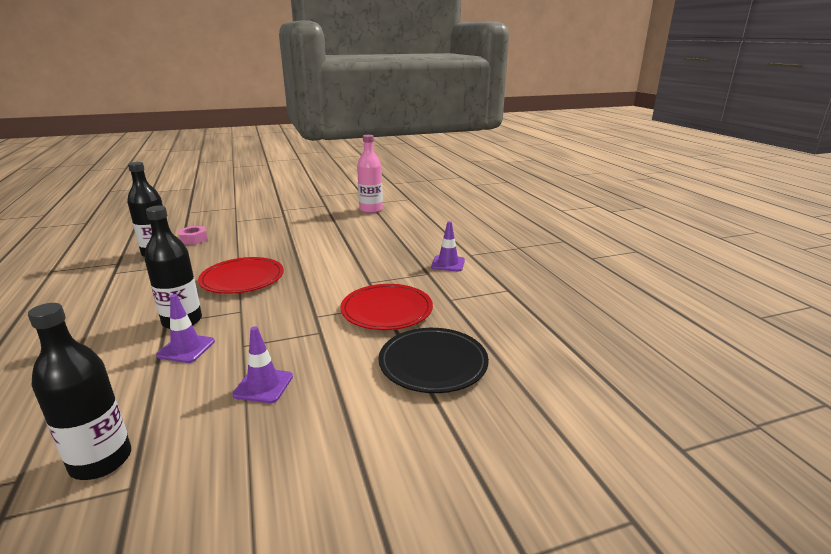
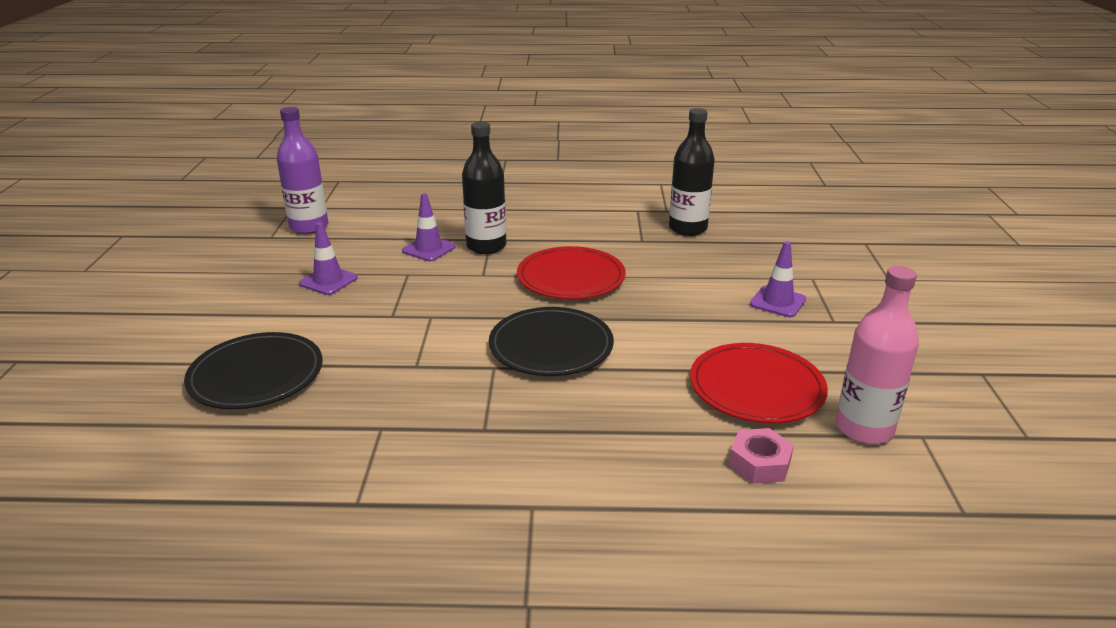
camera: 110 degrees right, 5 degrees up
black bottle [28,303,131,480] -> purple bottle [277,107,328,234]
pink nut [178,226,208,245] -> pink nut moved to [729,428,794,484]
red plate [340,284,433,330] -> red plate moved to [690,343,828,423]
purple traffic cone [431,221,465,271] -> purple traffic cone moved to [750,241,806,317]
none -> black plate [489,307,614,376]

